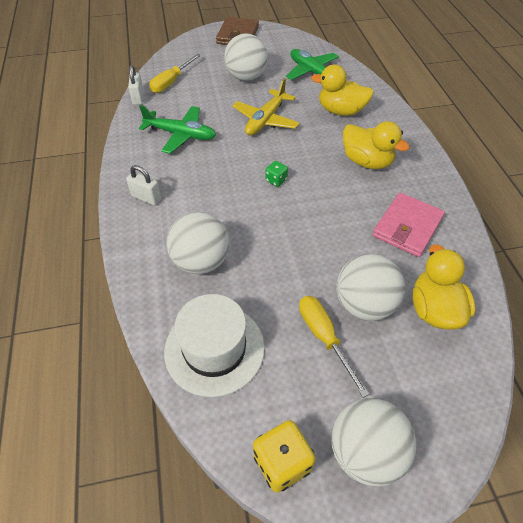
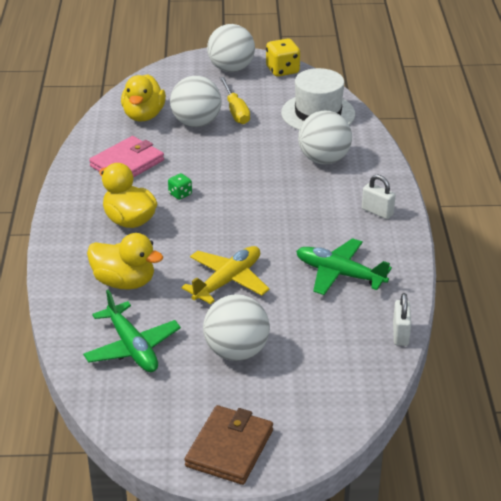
camera: 170 degrees left, 15 degrees down
yellow screwdriver [149,54,201,93] -> none
green dice [265,161,288,187] -> green dice moved to [168,173,192,200]

